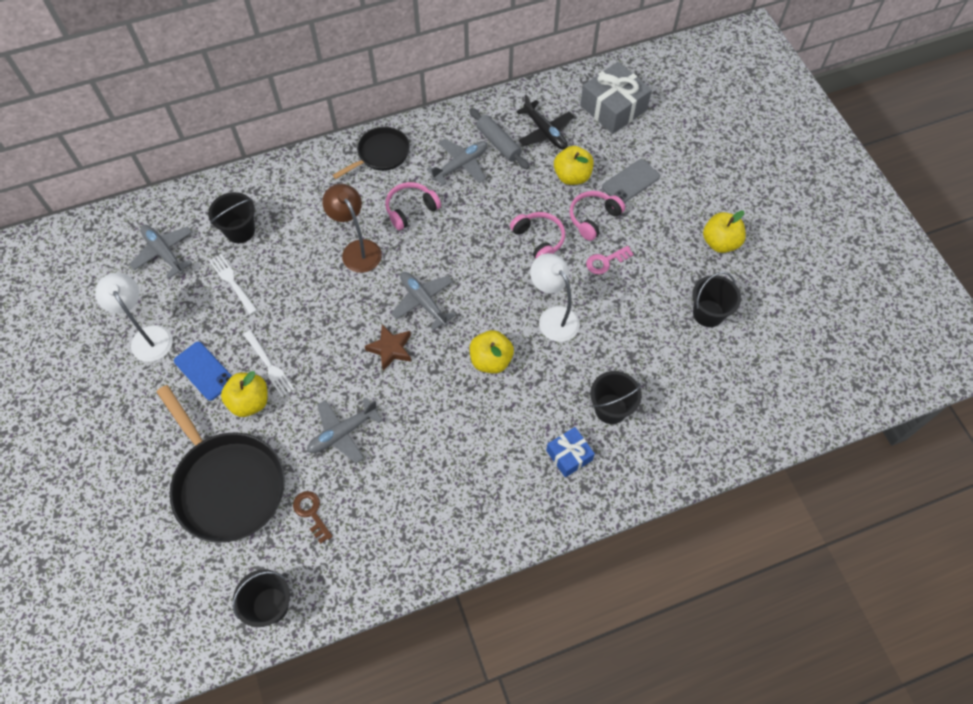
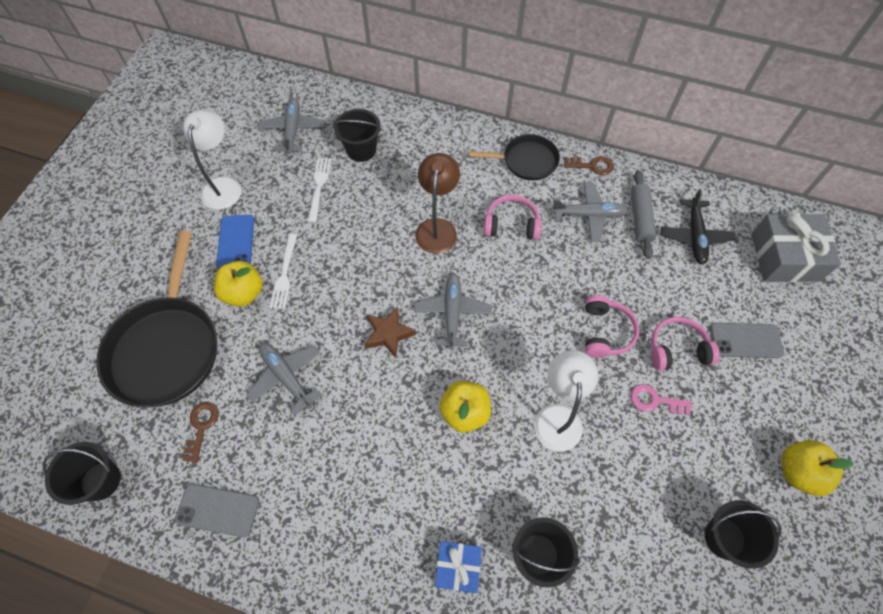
camera: 40 degrees right, 0 degrees up
grey plane [307,398,383,463] -> grey plane turned 45 degrees clockwise [246,343,322,416]
yellow apple [554,146,594,185] -> none
none -> grey phone [175,484,260,538]
none -> brown key [564,156,614,175]

